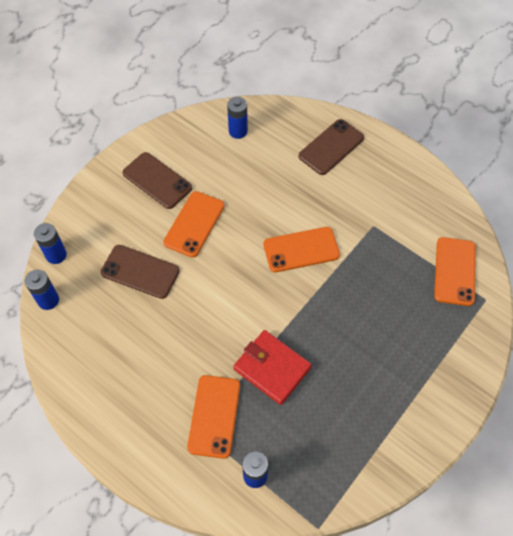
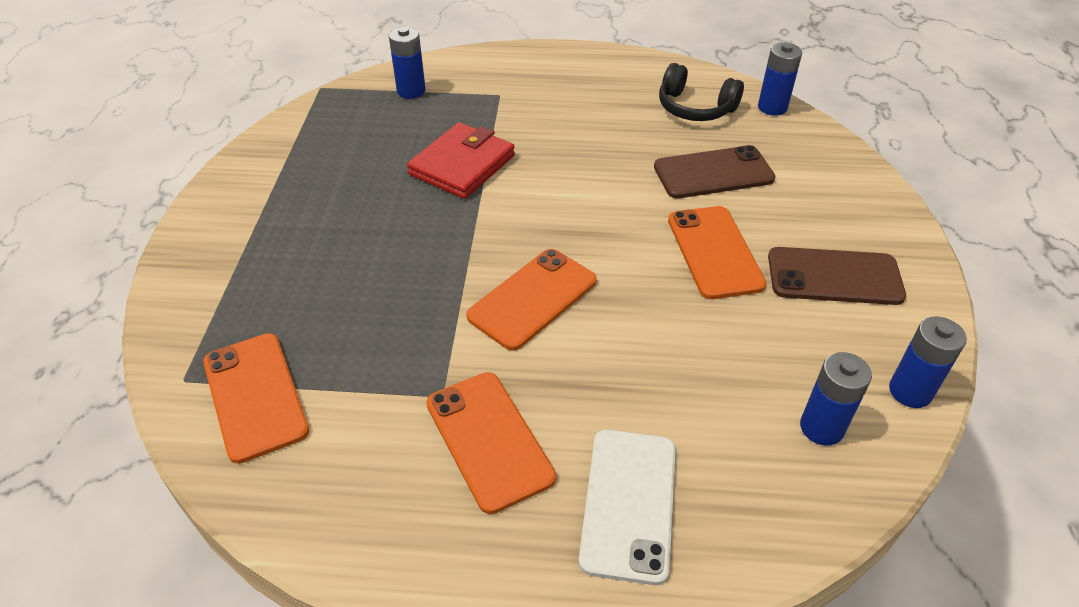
camera: 145 degrees right, 15 degrees down
blue battery [34,223,67,264] -> blue battery moved to [889,316,967,408]
orange phone [187,375,240,459] -> orange phone moved to [426,372,556,514]
red wallet [234,330,312,405] -> red wallet turned 60 degrees counterclockwise [407,122,515,199]
brown phone [298,119,364,175] -> white phone [579,429,676,585]
none -> black headphones [659,63,744,121]

